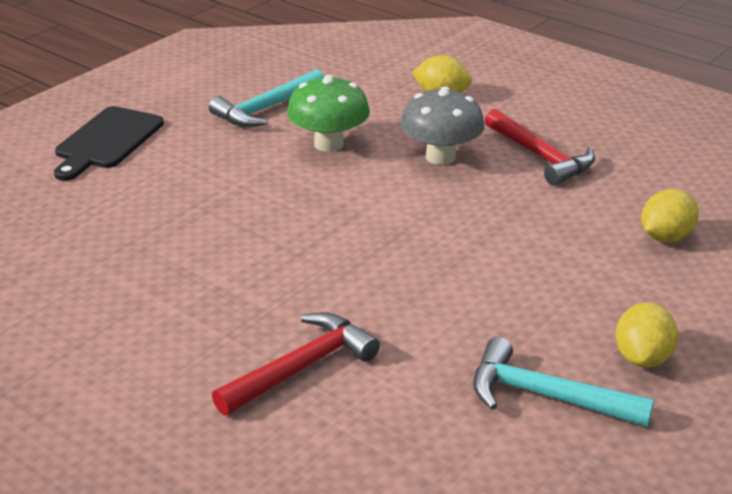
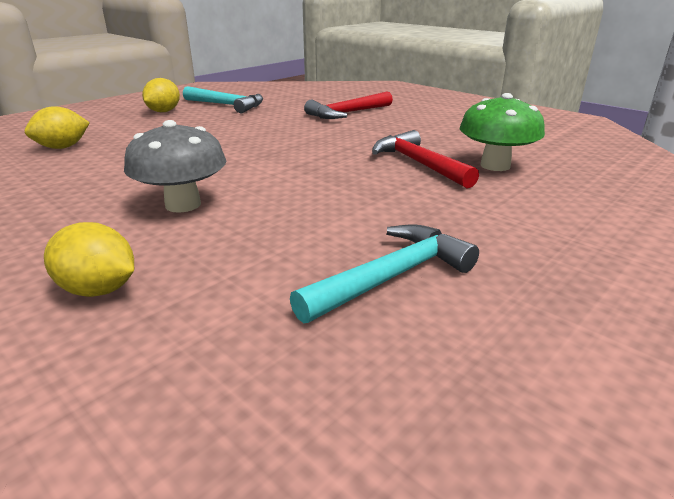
camera: 175 degrees left, 5 degrees down
black cutting board [54,106,164,181] -> none
green mushroom [287,75,370,152] -> green mushroom moved to [460,93,545,171]
red hammer [485,109,595,186] -> red hammer moved to [372,130,479,188]

